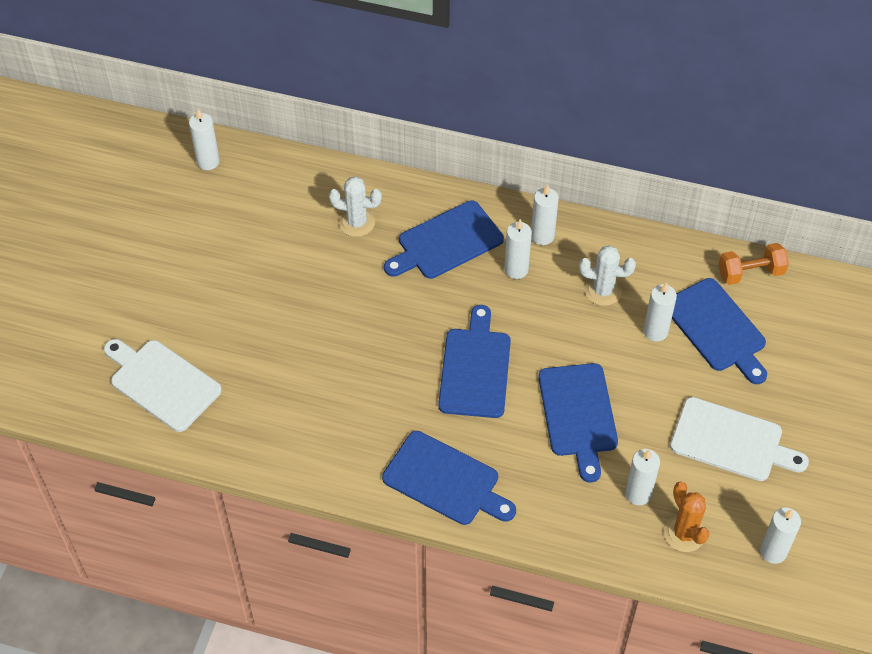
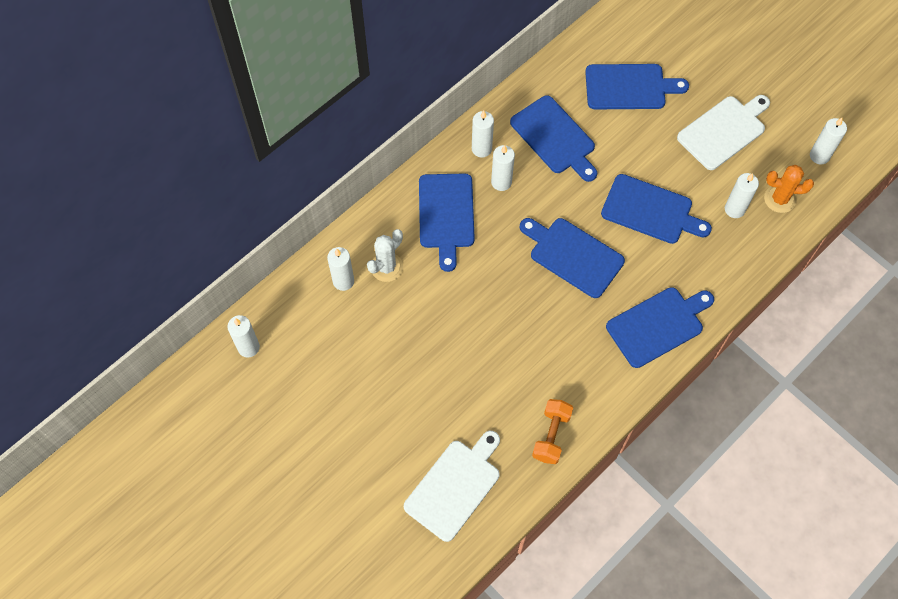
camera: 60 degrees left, 10 degrees up
white cutting board [104,339,222,432] -> white cutting board turned 150 degrees clockwise [404,431,500,542]
white cactus [579,245,636,306] -> blue cutting board [510,95,597,182]
white candle [643,282,677,342] -> white candle moved to [327,247,354,291]
orange dumbbell [719,243,789,285] -> orange dumbbell moved to [532,399,573,464]

